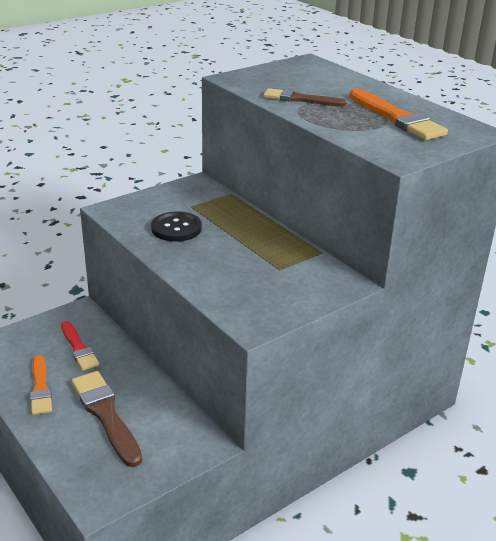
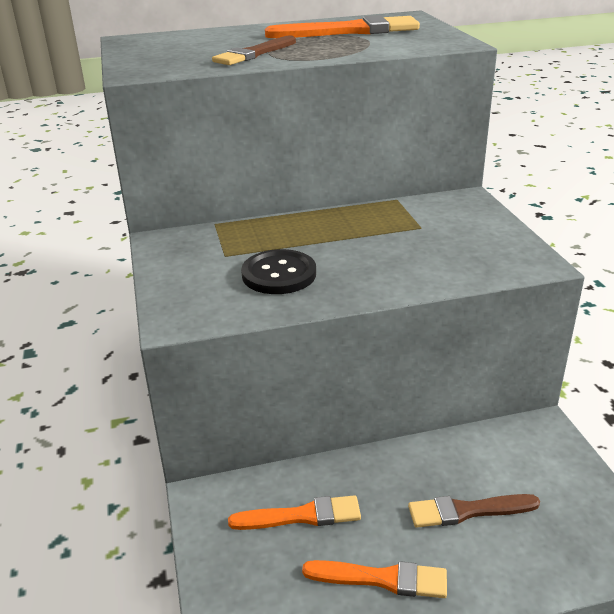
camera: 65 degrees left, 0 degrees up
red brush [61,321,99,371] -> orange brush [228,495,361,530]
brown brush [72,371,142,467] -> brown brush [408,494,540,528], size x0.66

